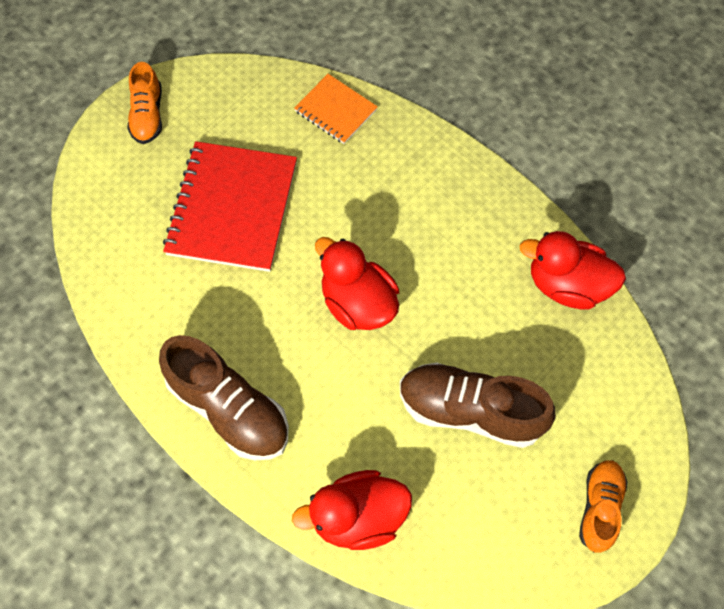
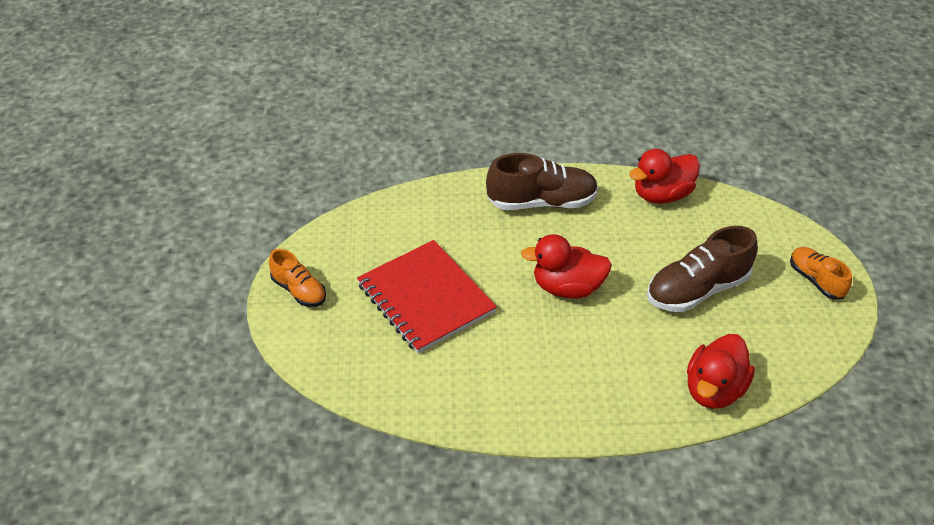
camera: 45 degrees left, 20 degrees down
brown shoe [159,335,289,460] -> brown shoe moved to [486,153,598,210]
orange notebook [294,74,378,144] -> none

